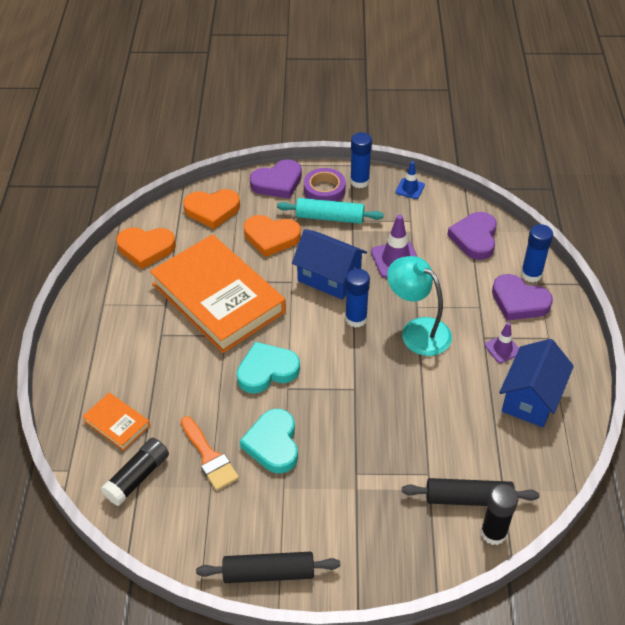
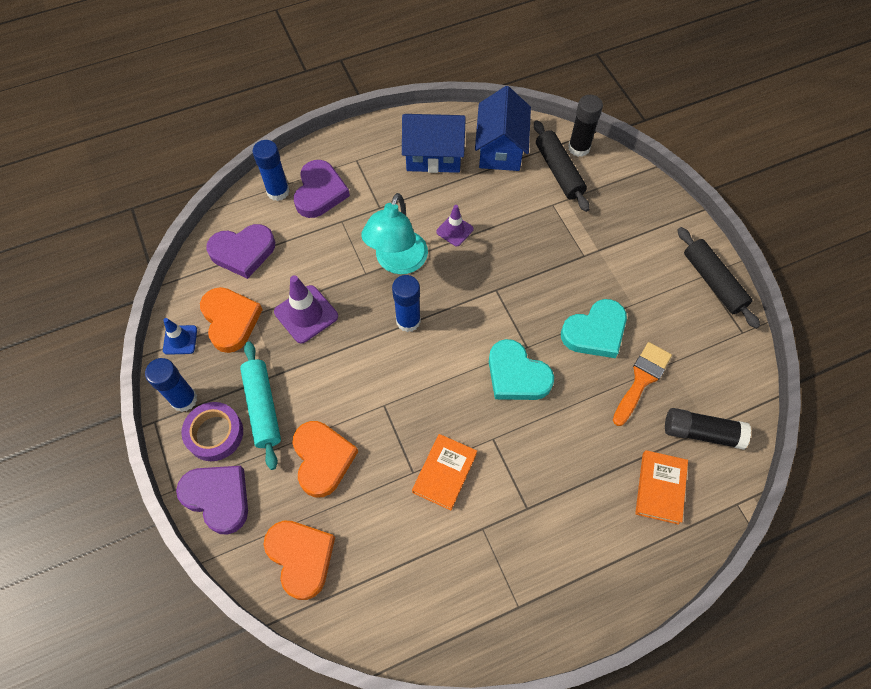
camera: 115 degrees left, 15 degrees up
orange heart [116,227,176,269] -> orange heart moved to [200,287,263,353]
orange book [150,234,286,353] -> orange book [412,434,477,510], size x0.43
blue house [292,229,367,300] -> blue house moved to [475,86,531,171]
purple traffic cone [485,322,519,363] -> purple traffic cone moved to [436,205,474,246]

